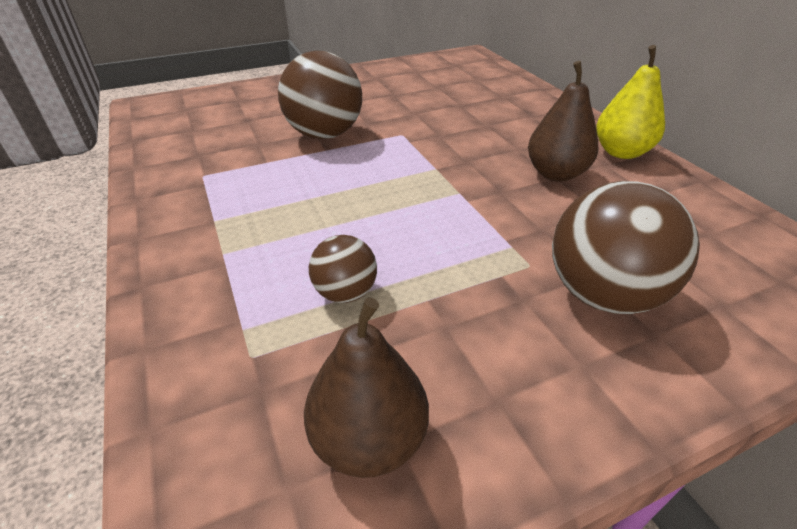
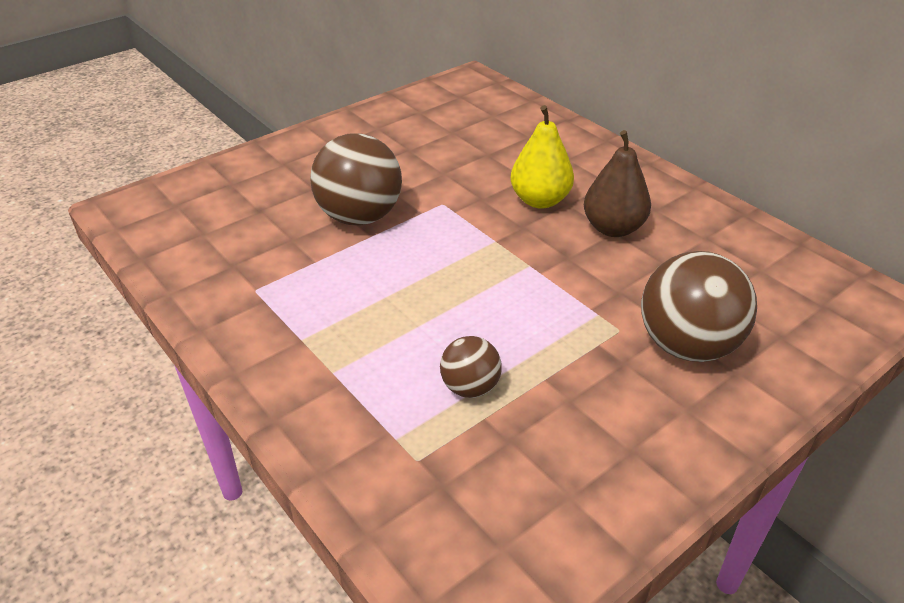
camera: 15 degrees left, 0 degrees up
brown pear [304,297,429,478] -> none
yellow pear [596,45,665,159] -> yellow pear moved to [511,105,574,209]

